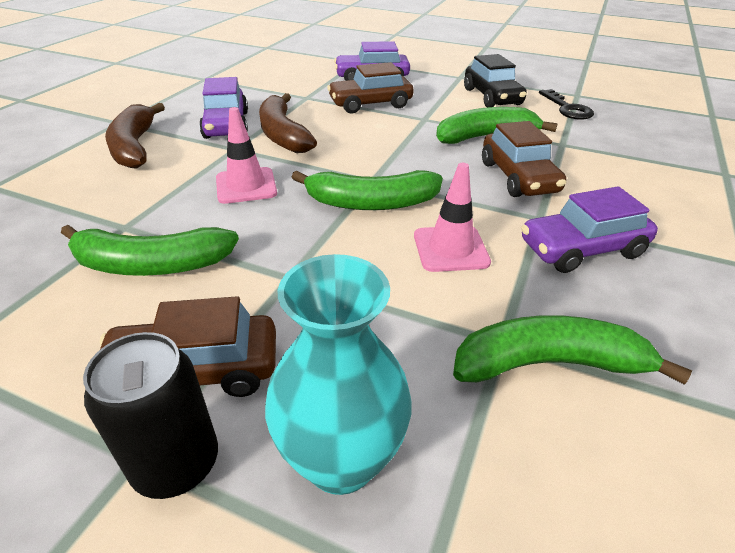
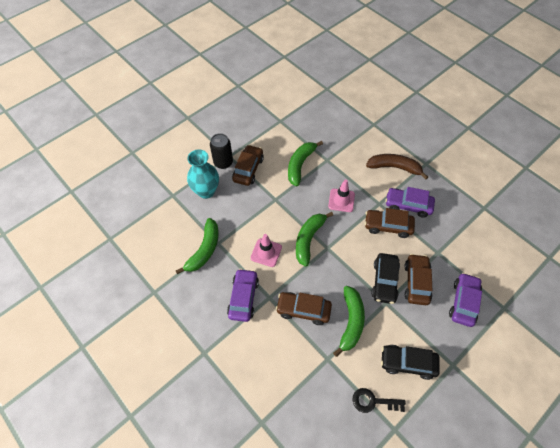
camera: 115 degrees right, 20 degrees up
brown banana [259,93,317,153] -> brown car [365,208,415,238]
none -> black car [371,253,400,304]

